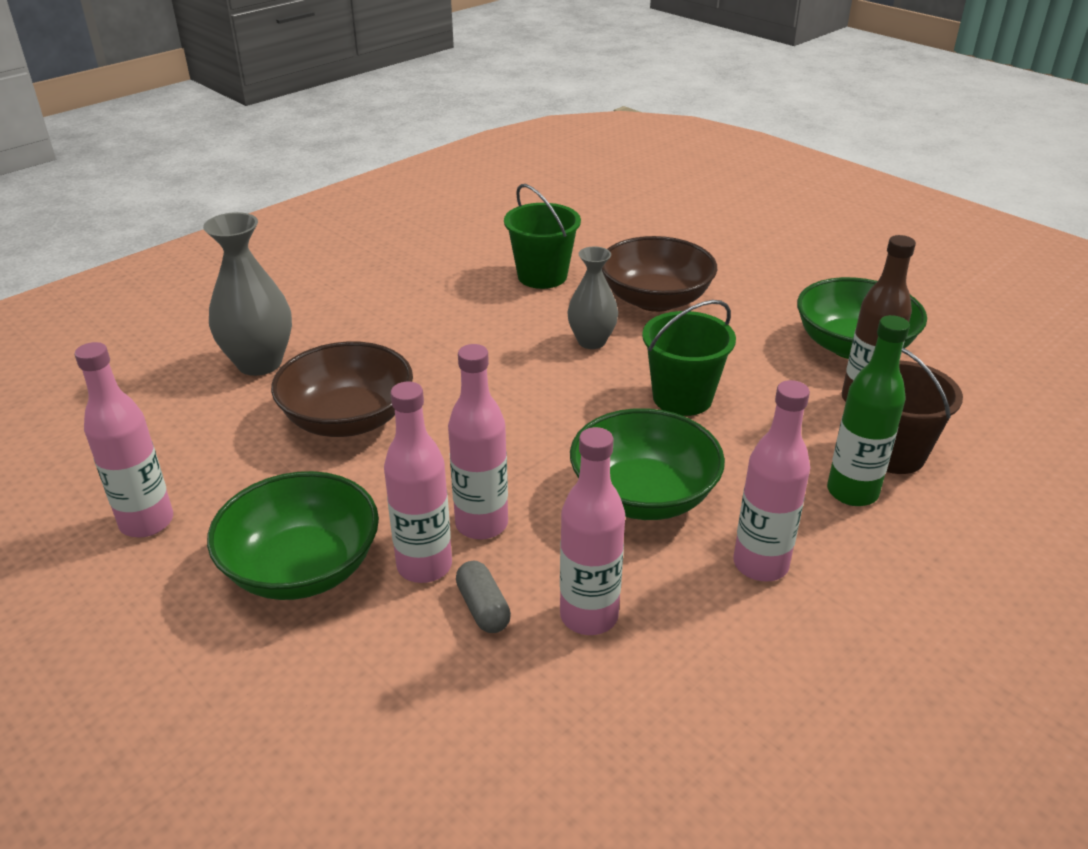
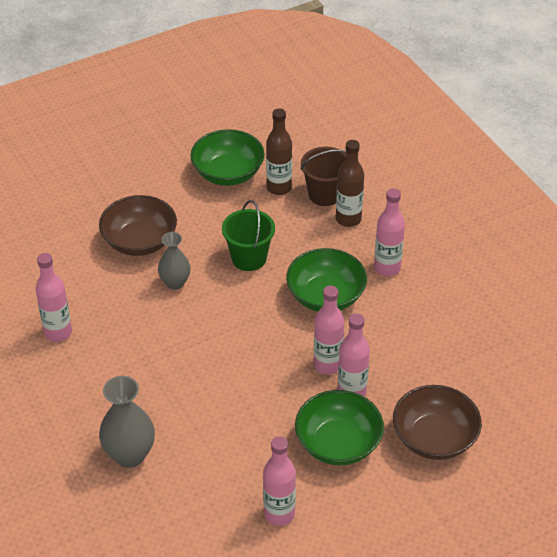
camera: 75 degrees left, 10 degrees up
brown bowl [271,341,413,437] -> brown bowl moved to [393,385,482,460]
grey capsule [456,561,511,633] -> none
green bucket [504,184,581,289] -> none
pink bottle [560,427,625,635] -> pink bottle moved to [35,253,72,342]
green bottle [827,315,910,506] -> brown bottle [336,140,364,227]

